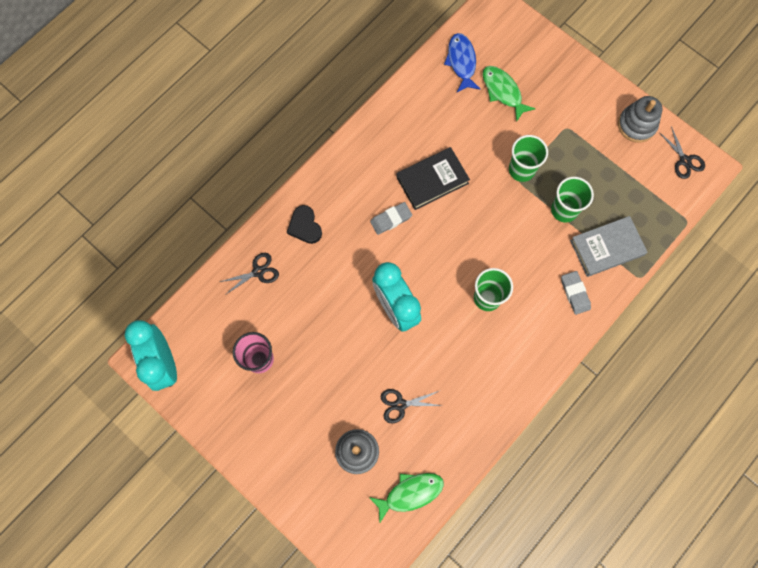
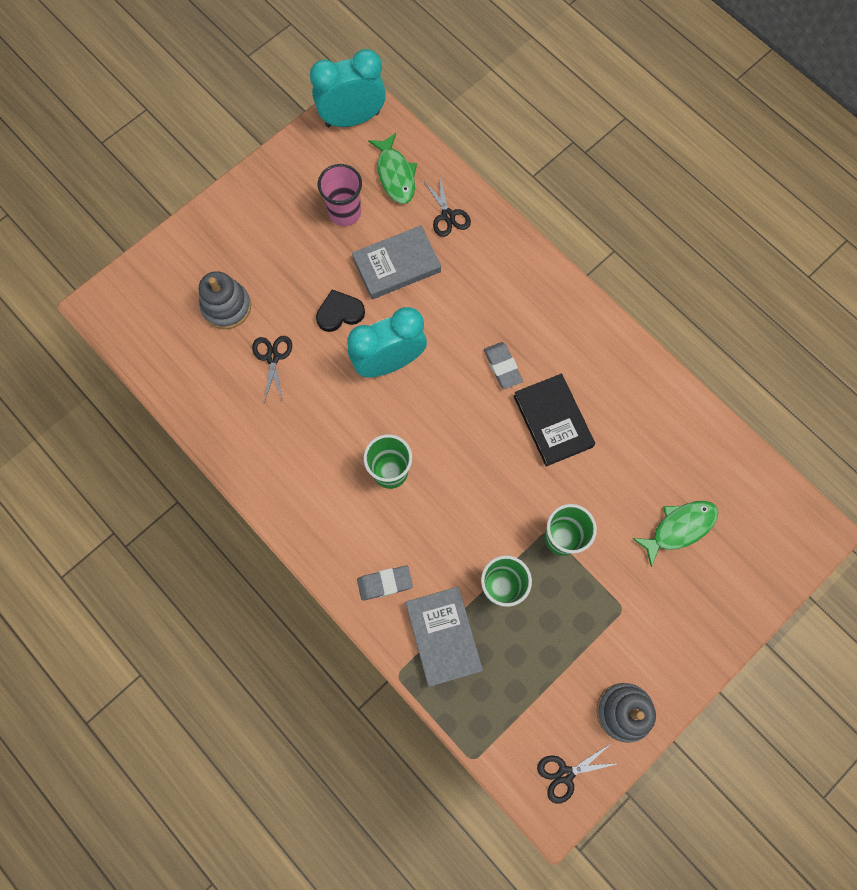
camera: 95 degrees right, 0 degrees up
black heart [287,205,322,244] -> black heart moved to [316,289,365,332]
green fish [369,473,444,523] -> green fish moved to [368,133,417,204]
blue fish [444,33,480,92] -> none
none -> grey book [352,225,441,299]

